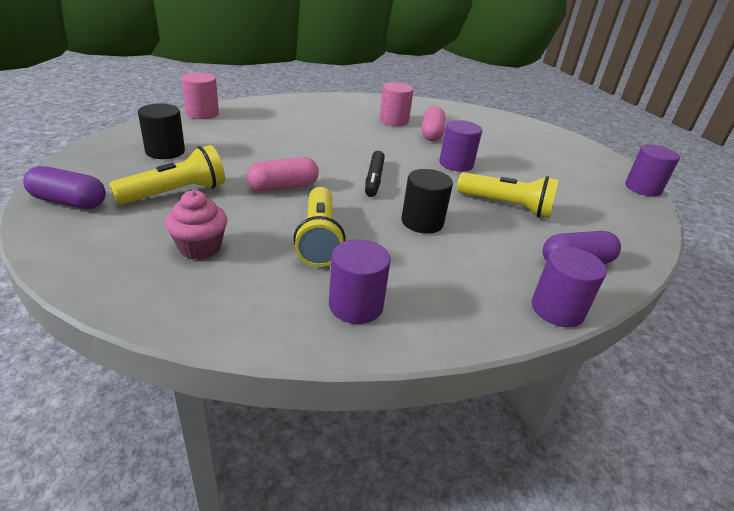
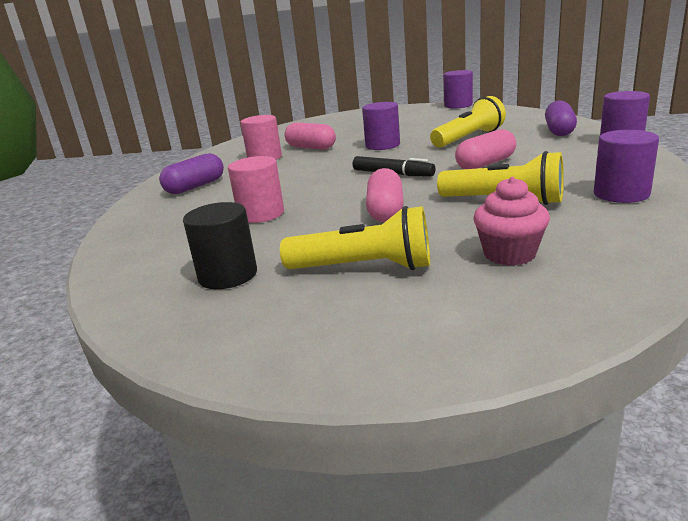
camera: 55 degrees left, 10 degrees down
purple capsule [23,166,106,209] -> purple capsule moved to [159,153,224,194]
yellow flashlight [109,145,225,205] -> yellow flashlight turned 105 degrees clockwise [280,206,430,270]
pink cylinder [181,72,219,119] -> pink cylinder moved to [228,156,284,223]
black cylinder [401,169,453,234] -> pink capsule [455,129,516,169]

